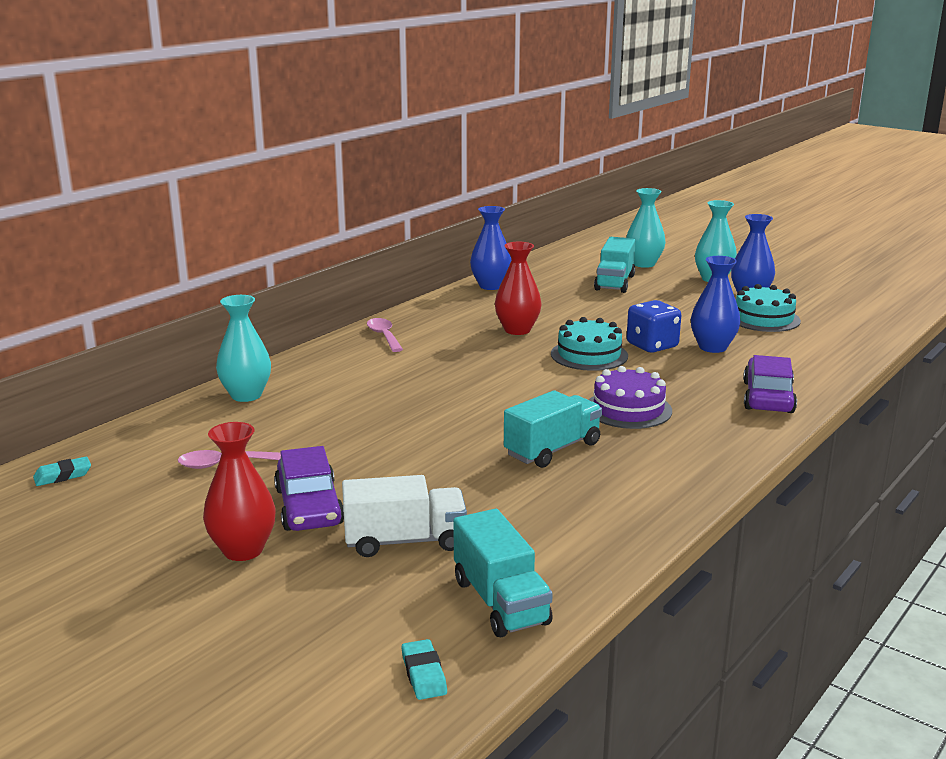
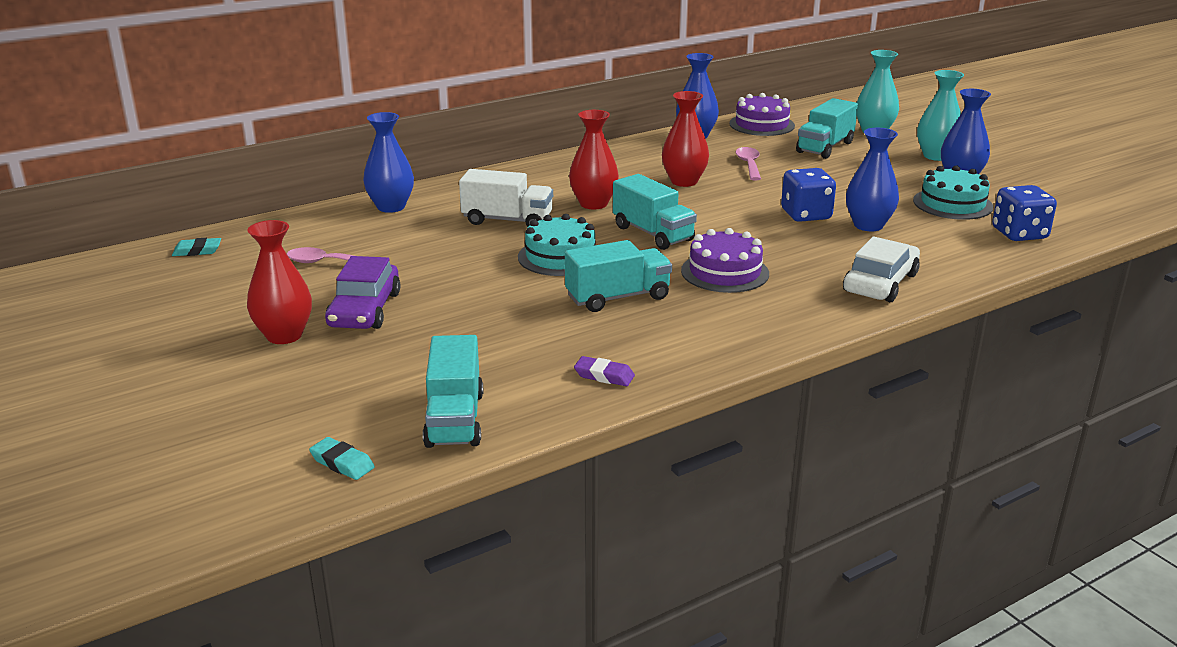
camera: 20 degrees right, 5 degrees up
turquoise vase [216,295,271,402] -> blue vase [363,112,414,213]
white truck [342,475,467,557] -> white truck moved to [459,169,553,227]
pink spoon [367,318,403,352] -> pink spoon moved to [736,147,761,181]
turquoise eraser [401,639,447,700] -> turquoise eraser turned 60 degrees counterclockwise [309,437,375,480]
turquoise cake [551,317,628,371] -> turquoise cake moved to [518,214,596,276]
purple car [743,355,797,413] -> white car [843,237,920,302]
none -> red vase [569,110,619,209]
none -> purple eraser [574,356,635,386]
none -> turquoise truck [613,174,697,250]
none -> purple cake [729,93,795,136]
none -> blue dice [992,185,1057,241]

